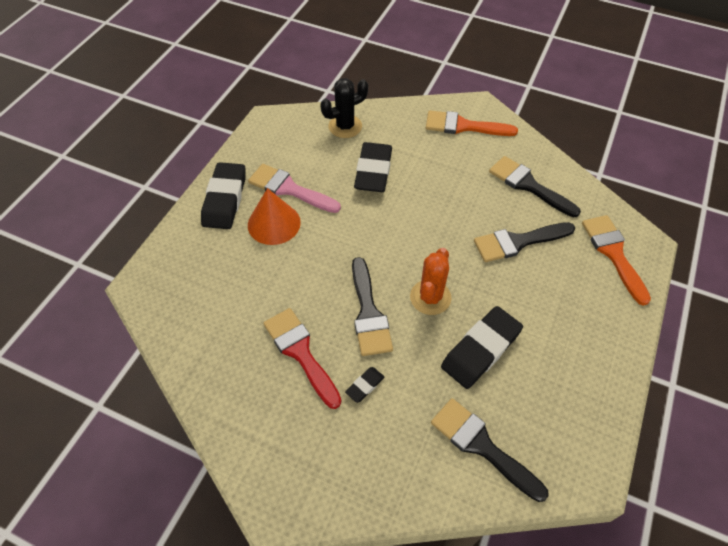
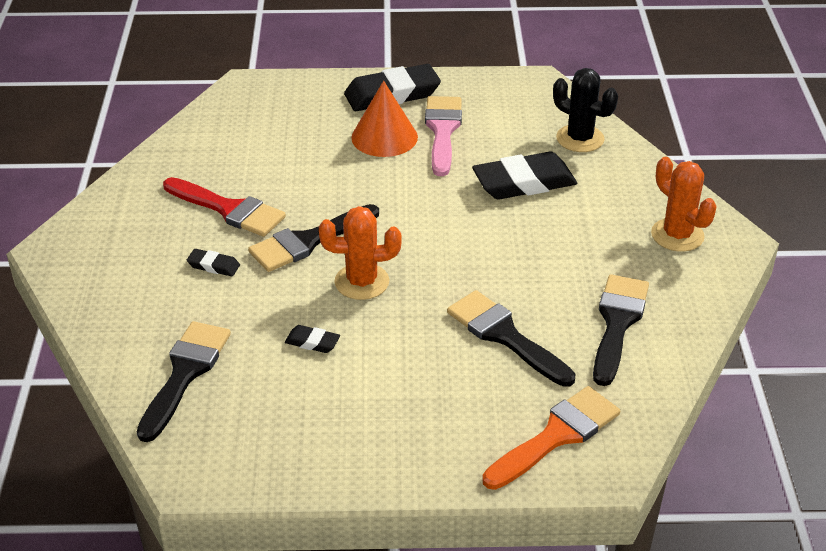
camera: 65 degrees right, 15 degrees down
red brush [263,308,341,409] -> red brush turned 90 degrees clockwise [163,177,286,237]
orange brush [426,110,518,136] -> orange cactus [651,157,717,252]
black eraser [441,306,523,389] -> black eraser [285,325,340,353], size x0.46

